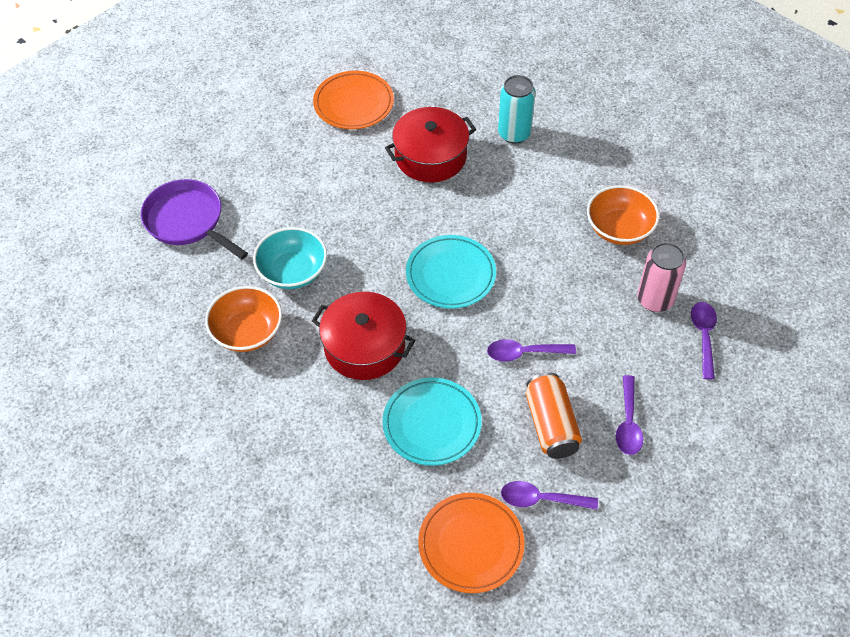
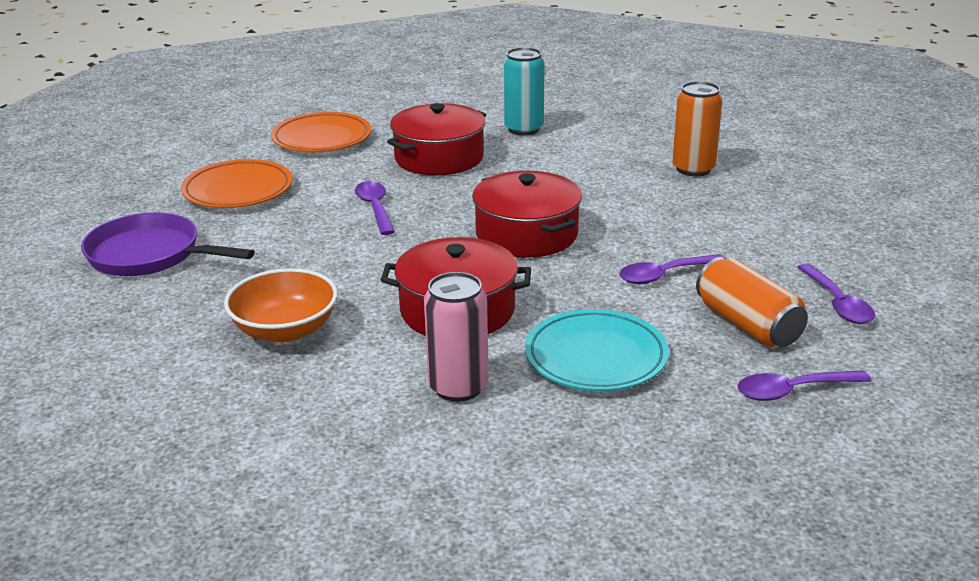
camera: 20 degrees left, 25 degrees down
turquoise bowl [253,227,327,289] -> none
turquoise plate [406,235,496,309] -> red pot [472,171,582,258]
orange plate [418,493,525,593] -> orange plate moved to [181,159,293,208]
orange bowl [587,185,659,245] -> orange can [672,81,723,176]
pink can [637,242,686,312] -> pink can moved to [424,272,488,402]
purple spoon [691,302,717,379] -> purple spoon moved to [355,181,395,235]

